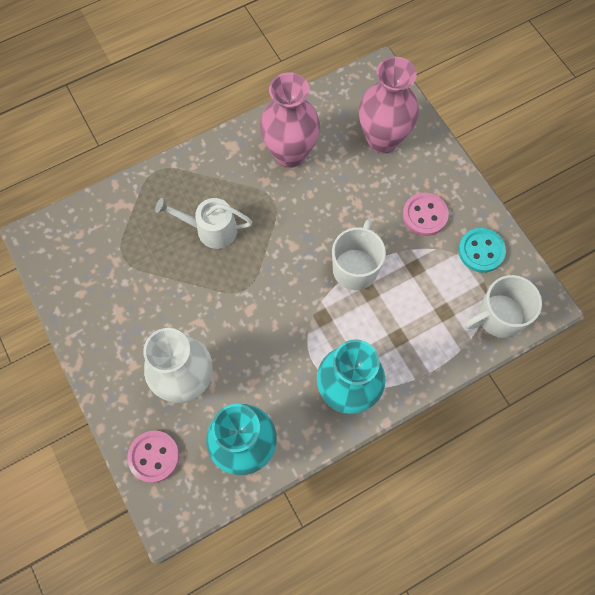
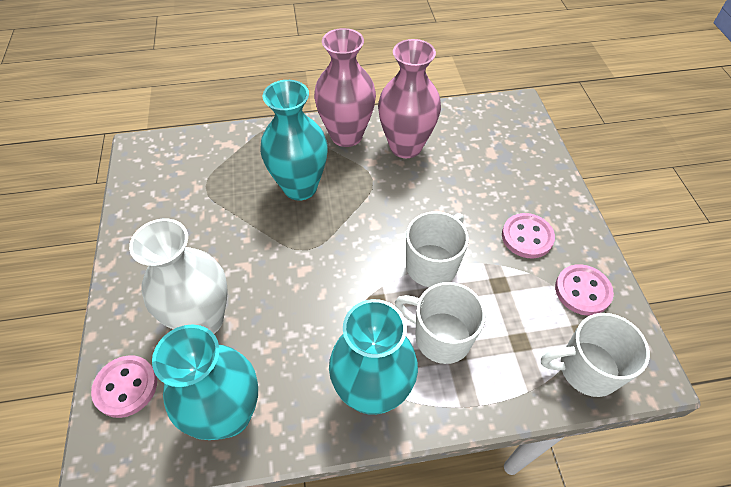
camera: 20 degrees right, 15 degrees down
white watering can [155,198,252,249] -> turquoise vase [260,80,328,200]
pink vase [359,57,419,153] -> pink vase moved to [314,28,376,147]
turquoise button [458,228,506,273] -> pink button [555,264,614,316]
none -> white mug [395,282,486,364]

